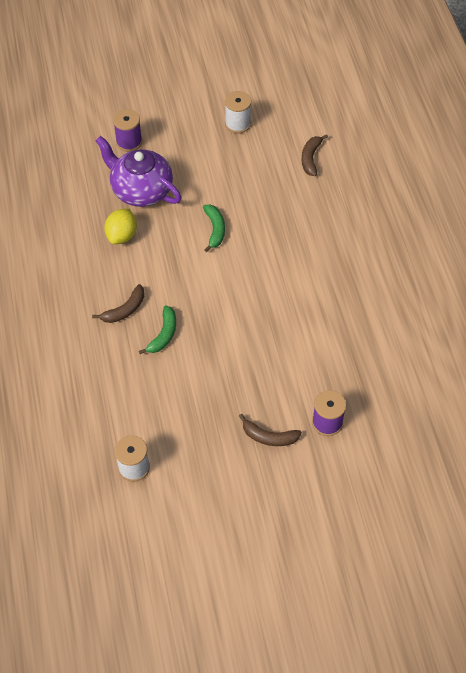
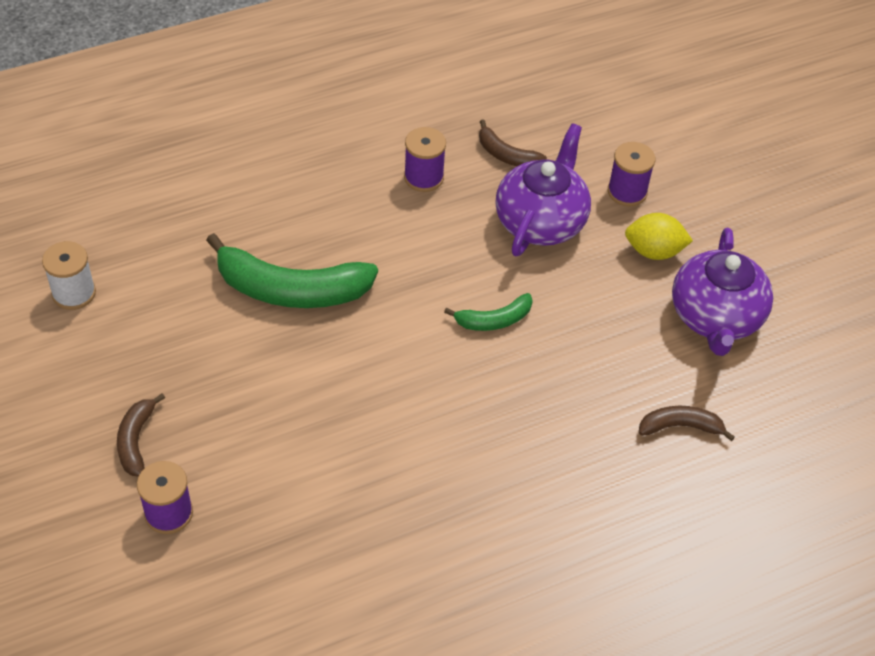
camera: 75 degrees right, 5 degrees down
brown banana [92,284,144,323] -> brown banana moved to [479,119,547,166]
yellow lemon [104,209,137,244] -> yellow lemon moved to [625,213,693,260]
green banana [139,305,176,354] -> green banana [206,233,378,308], size x1.97
white spool [225,91,251,133] -> purple teapot [672,228,773,356]
none -> purple spool [404,127,446,192]

